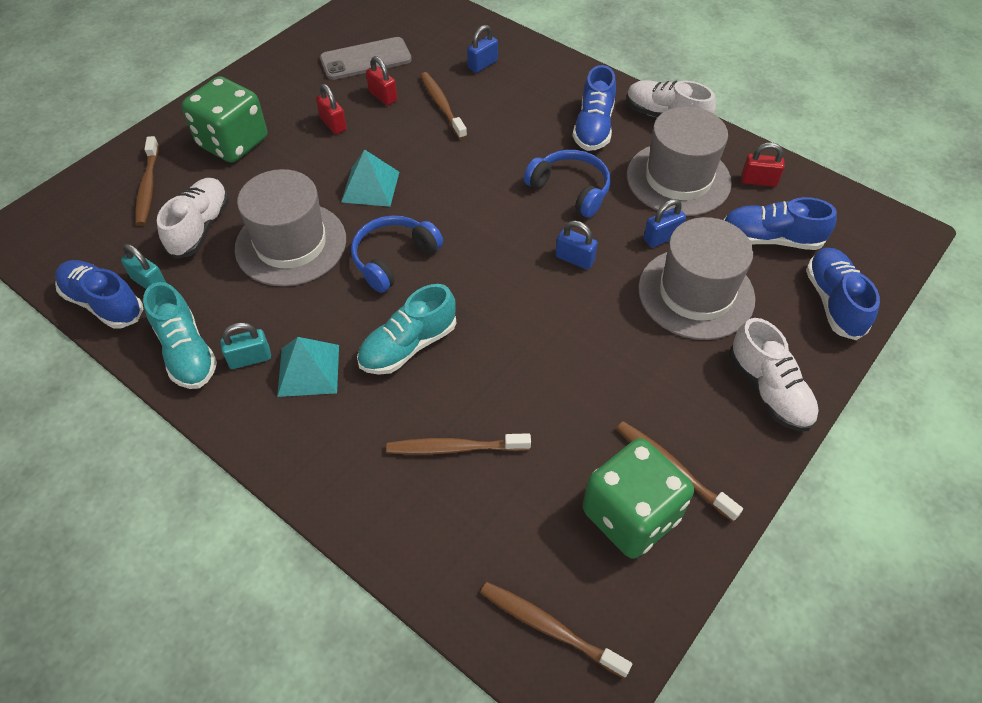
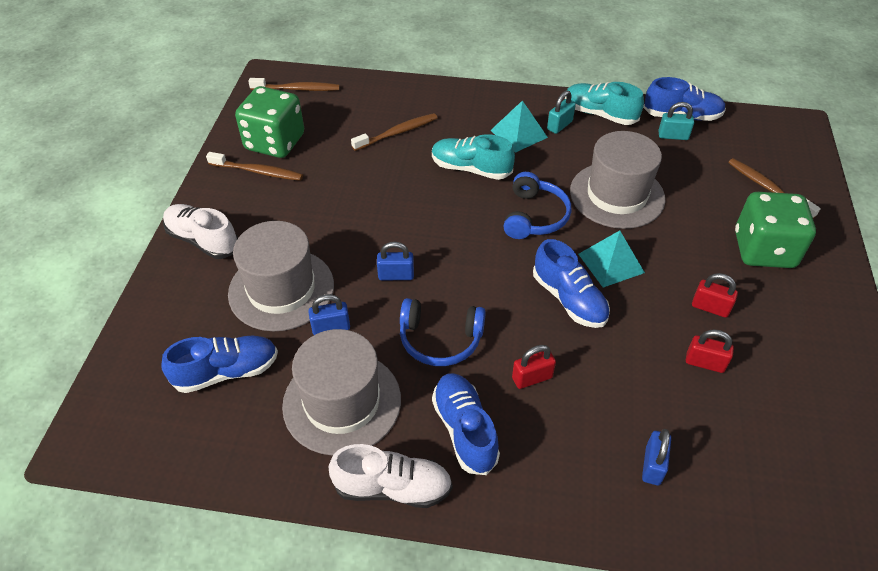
camera: 150 degrees right, 5 degrees down
white shoe [157,178,229,259] -> none
grey phone [320,37,412,80] -> none
turquoise shoe [357,284,456,375] -> turquoise shoe turned 90 degrees counterclockwise [432,134,515,180]
brown toothbrush [420,72,467,140] -> none
blue padlock [644,199,686,248] -> blue padlock turned 45 degrees clockwise [308,294,350,335]
red padlock [741,142,785,187] -> red padlock moved to [512,345,556,389]
blue shoe [806,248,880,340] -> blue shoe moved to [533,239,610,328]

